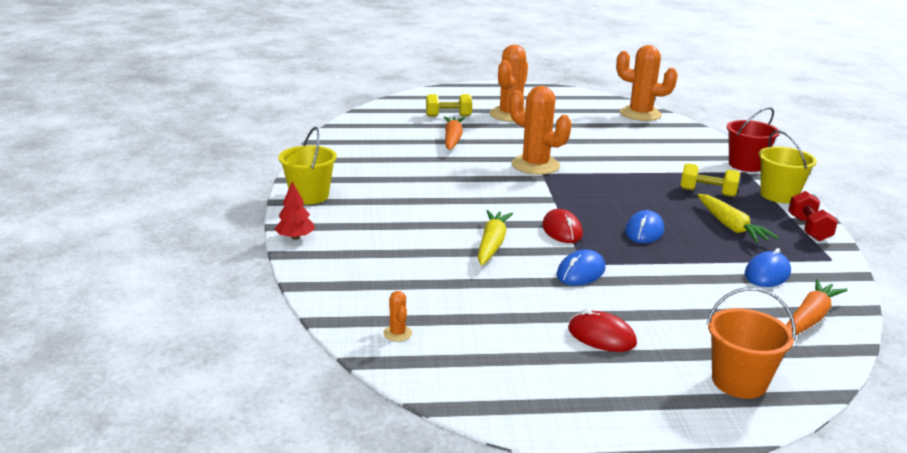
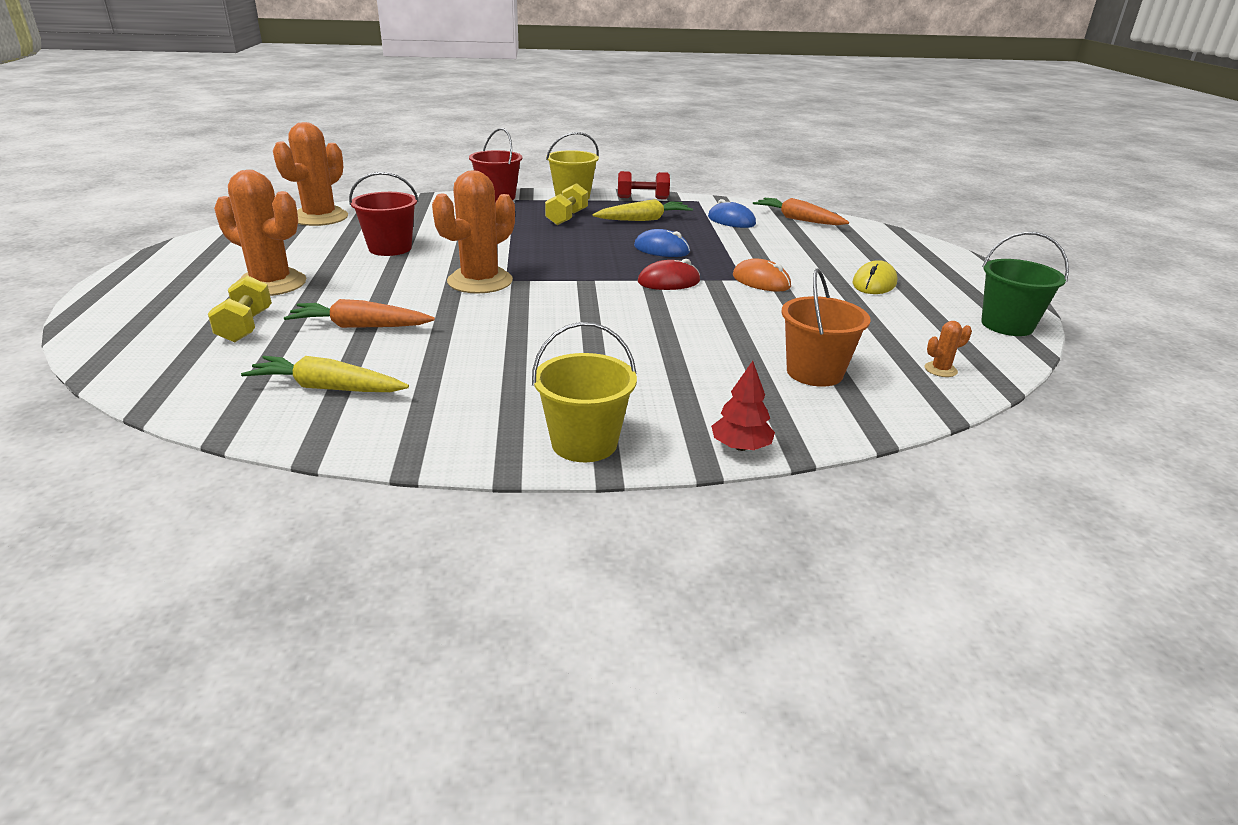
camera: 90 degrees left, 5 degrees up
yellow carrot [478,210,513,265] -> yellow carrot moved to [241,356,409,392]
blue mouse [557,250,606,286] -> orange mouse [733,258,791,292]
red mouse [568,309,637,352] -> yellow mouse [852,260,897,294]
orange bucket [706,287,796,399] -> orange bucket moved to [782,268,871,387]
none -> red bucket [349,172,419,256]
none -> green bucket [981,232,1069,336]

